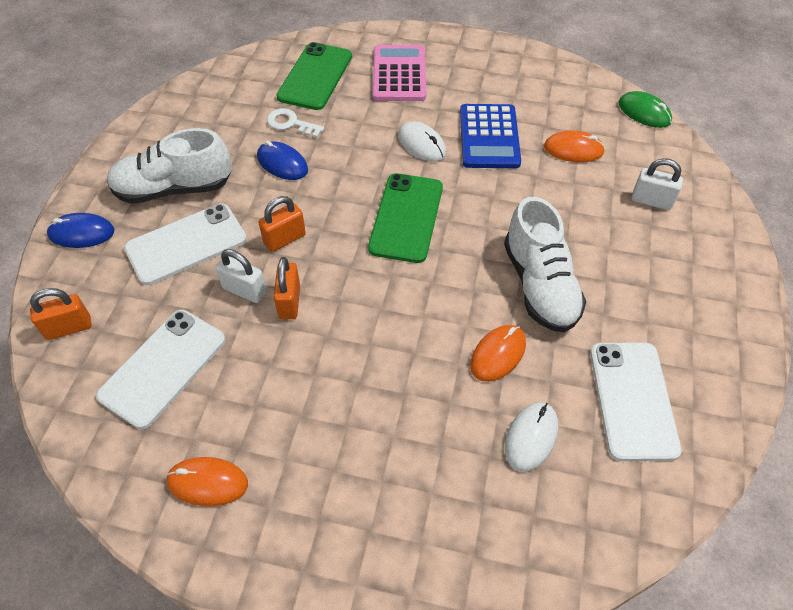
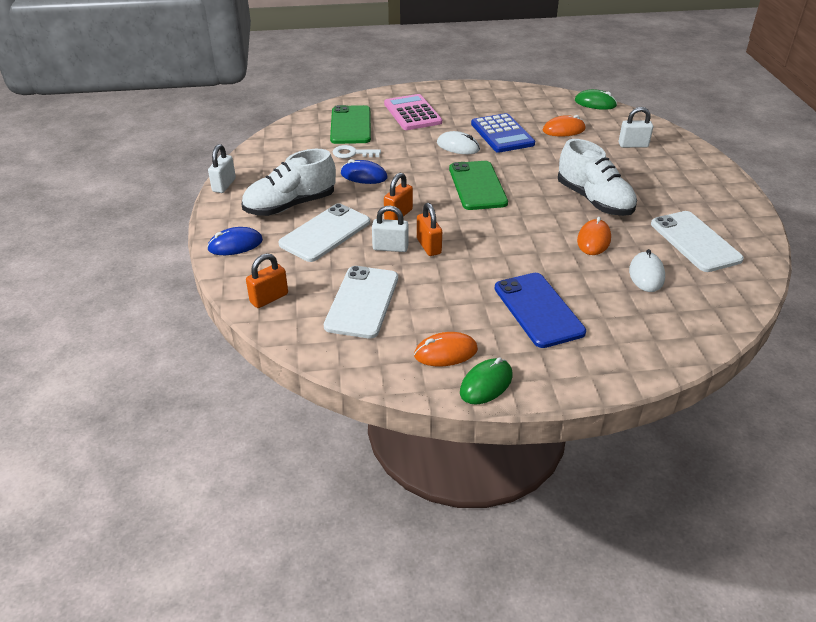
camera: 20 degrees left, 15 degrees down
none -> white padlock [208,144,236,193]
none -> green mouse [460,357,513,405]
none -> blue phone [495,273,586,348]

